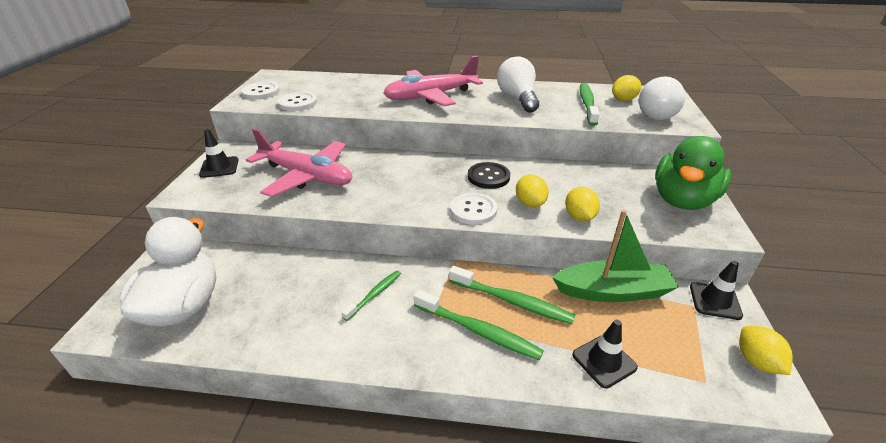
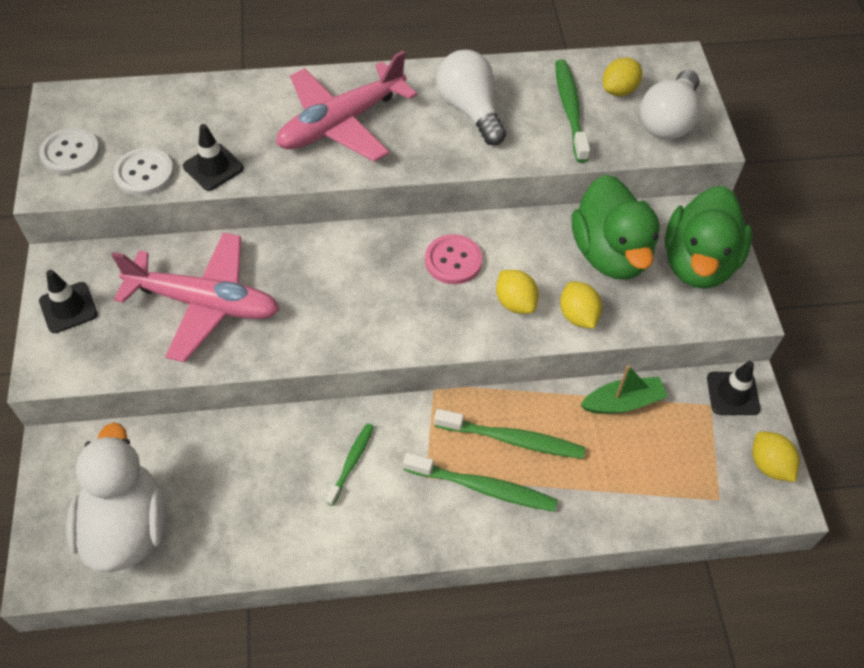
camera: 15 degrees left, 20 degrees up
white button [450,193,497,225] -> none
black button [468,162,510,189] -> pink button [425,234,483,284]
green boat [552,210,679,302] -> green boat [581,365,668,414], size x0.64
black traffic cone [572,320,638,388] -> black traffic cone moved to [183,124,244,191]
none -> green duck [572,175,660,280]

